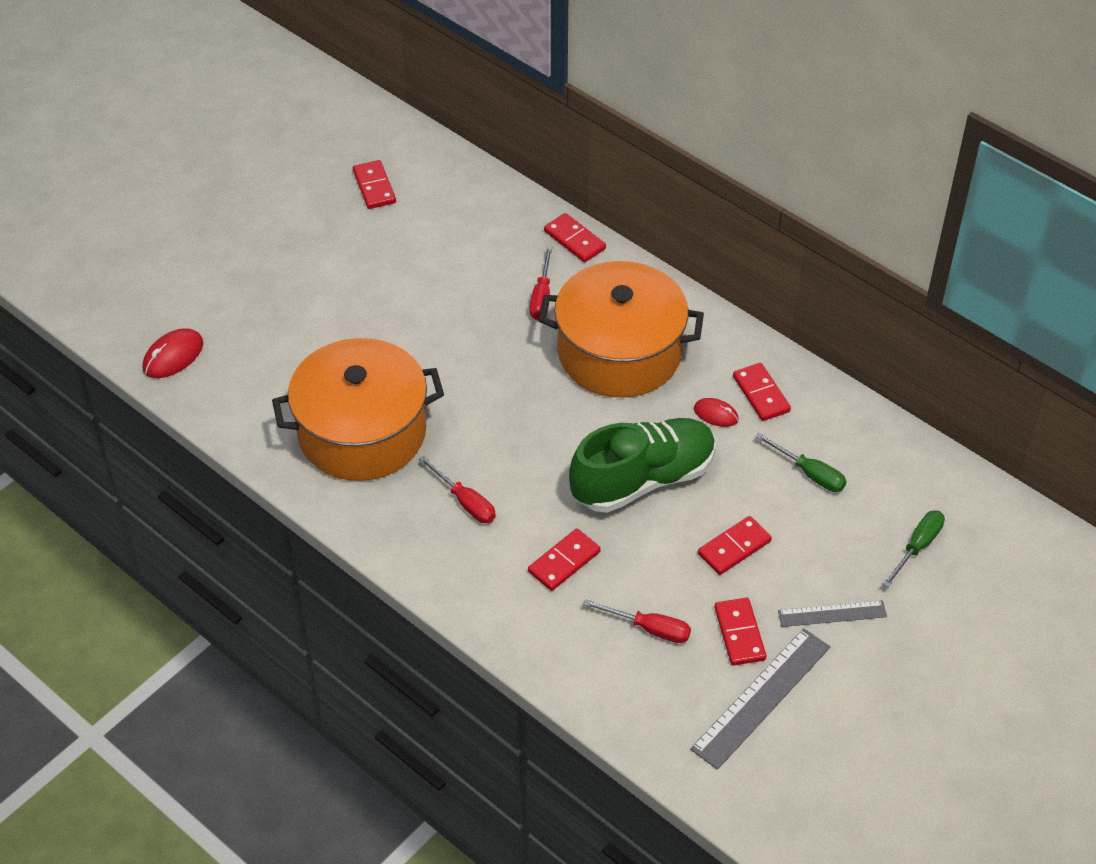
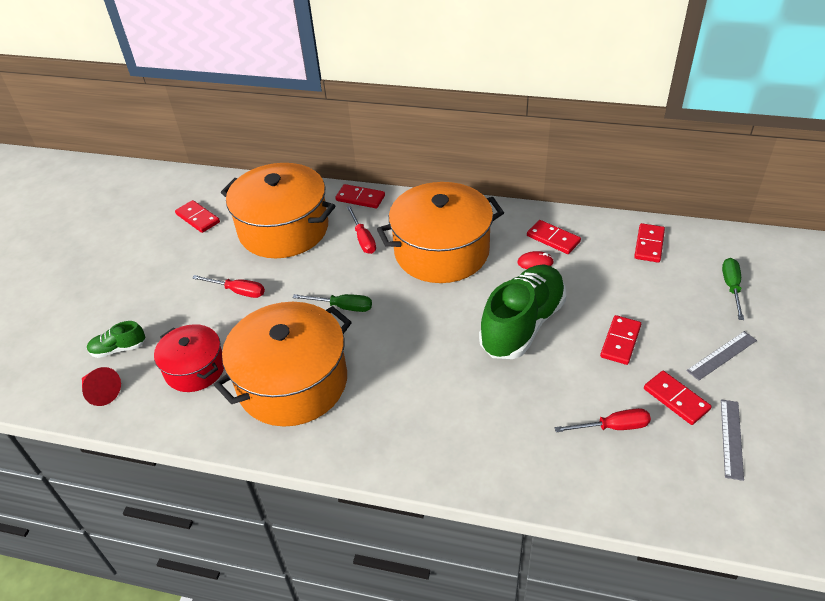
camera: 25 degrees left, 5 degrees down
red mouse [143,328,203,378] -> red cone [82,367,121,406]
red screwdriver [419,456,496,523] -> red screwdriver moved to [192,275,265,298]
red domino [528,528,601,591] -> red domino moved to [634,223,665,263]
grey ruler [690,628,830,770] -> grey ruler [721,399,744,481], size x0.59
green screwdriver [755,433,846,492] -> green screwdriver moved to [293,294,372,312]
none -> green shoe [87,321,145,358]
none -> red pot [154,324,224,392]
none -> orange pot [221,163,335,258]

